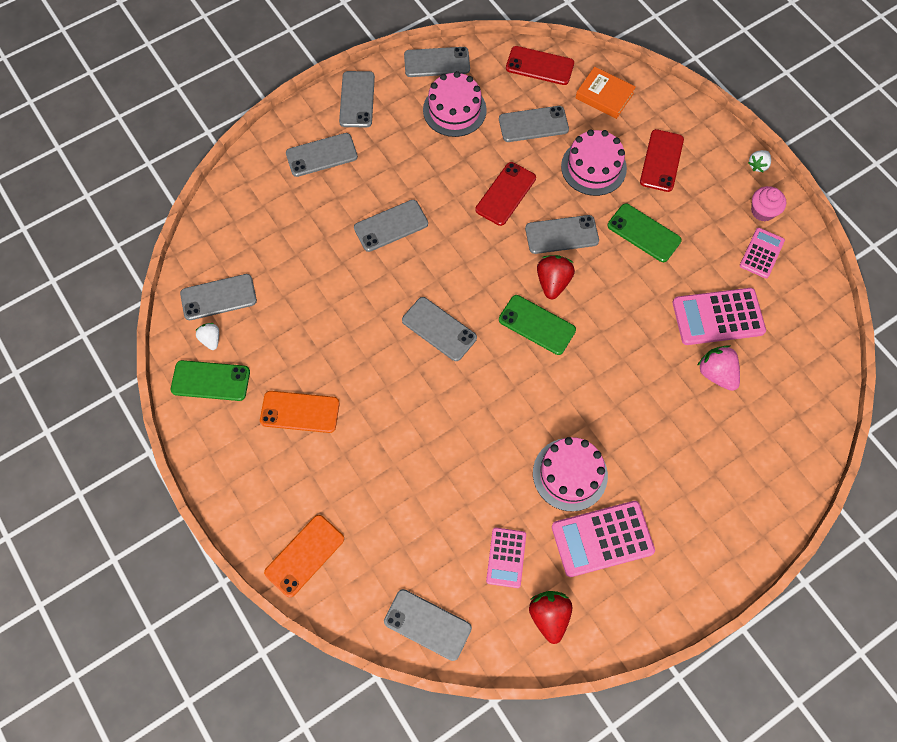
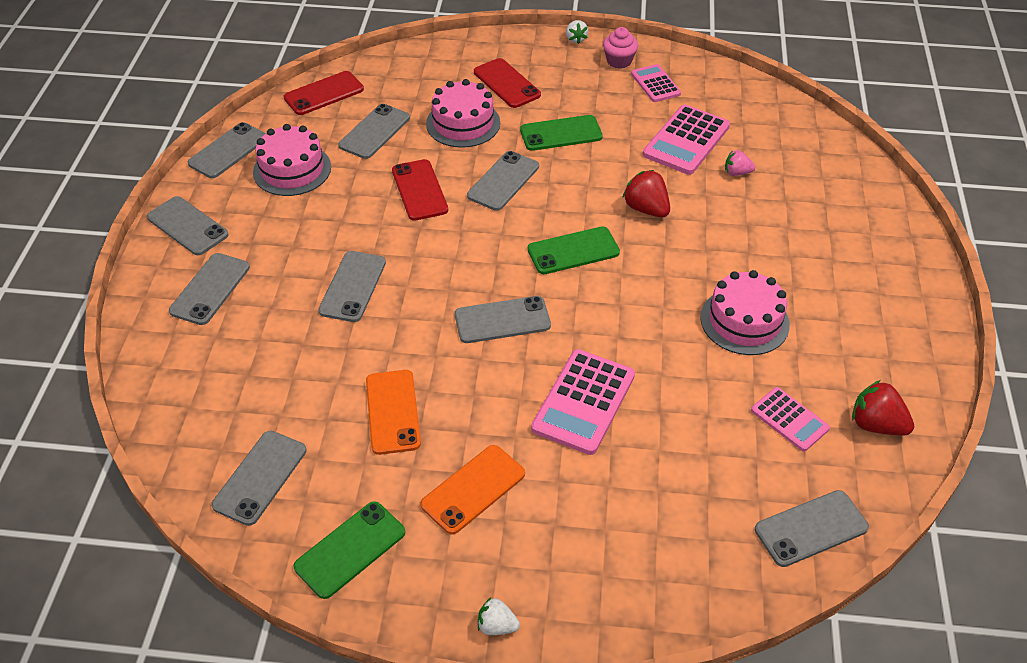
camera: 50 degrees left, 20 degrees down
white strawberry [195,323,219,350] -> white strawberry moved to [478,598,520,635]
orange phone [264,515,344,597] -> orange phone moved to [366,370,421,455]
red strawberry [537,255,575,299] -> red strawberry moved to [622,170,670,218]
pink calculator [552,501,655,577] -> pink calculator moved to [531,349,635,455]
orange book [575,67,636,119] -> none
pink strawberry [697,345,740,391] -> pink strawberry [725,150,755,176], size x0.61

